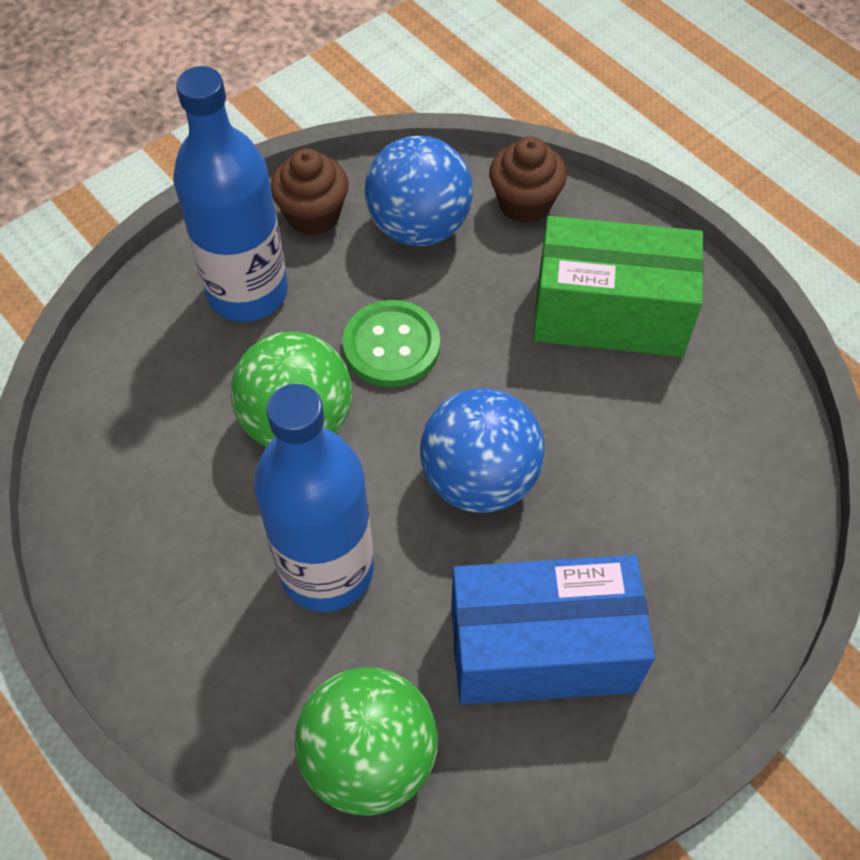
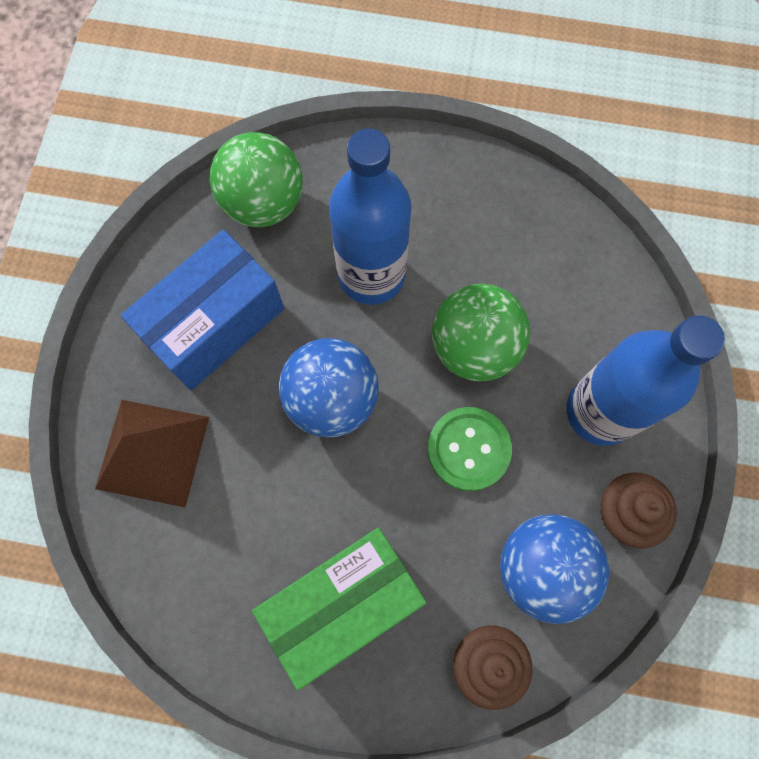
camera: 140 degrees right, 15 degrees up
none -> brown pyramid [95,400,209,508]

